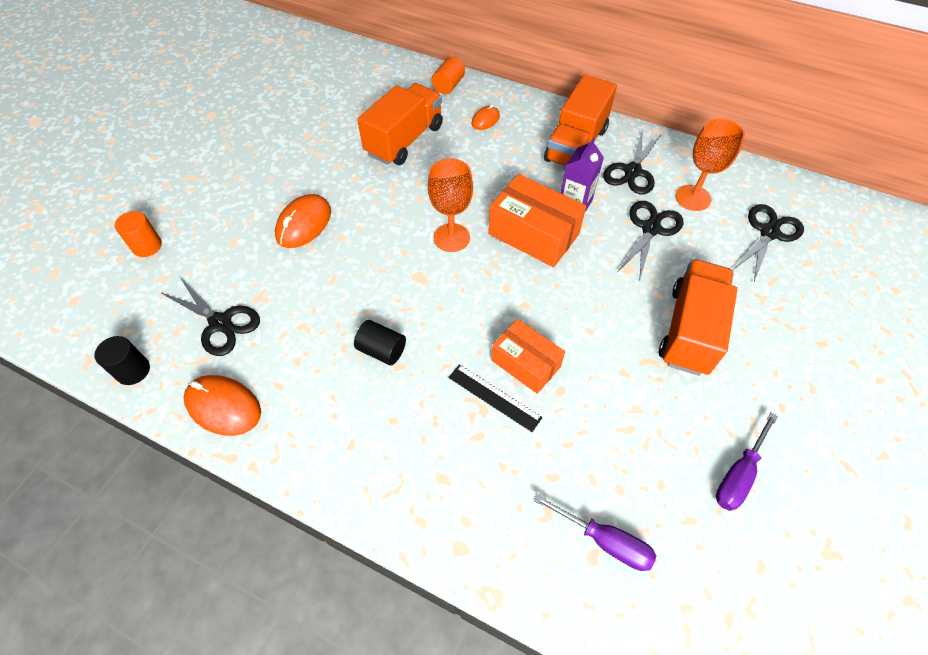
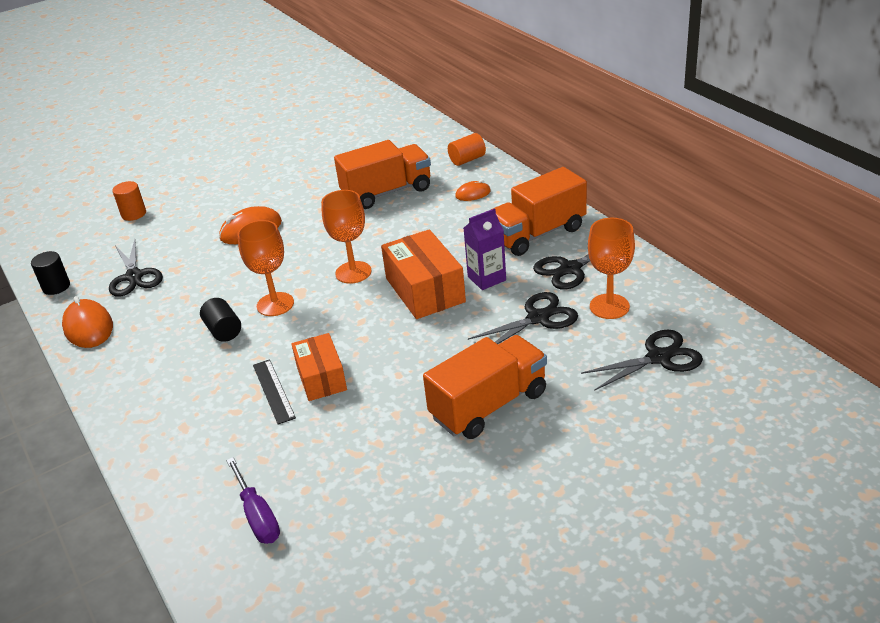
camera: 35 degrees right, 20 degrees down
purple screwdriver [716,412,778,511] -> none
none -> orange goblet [238,220,294,316]

